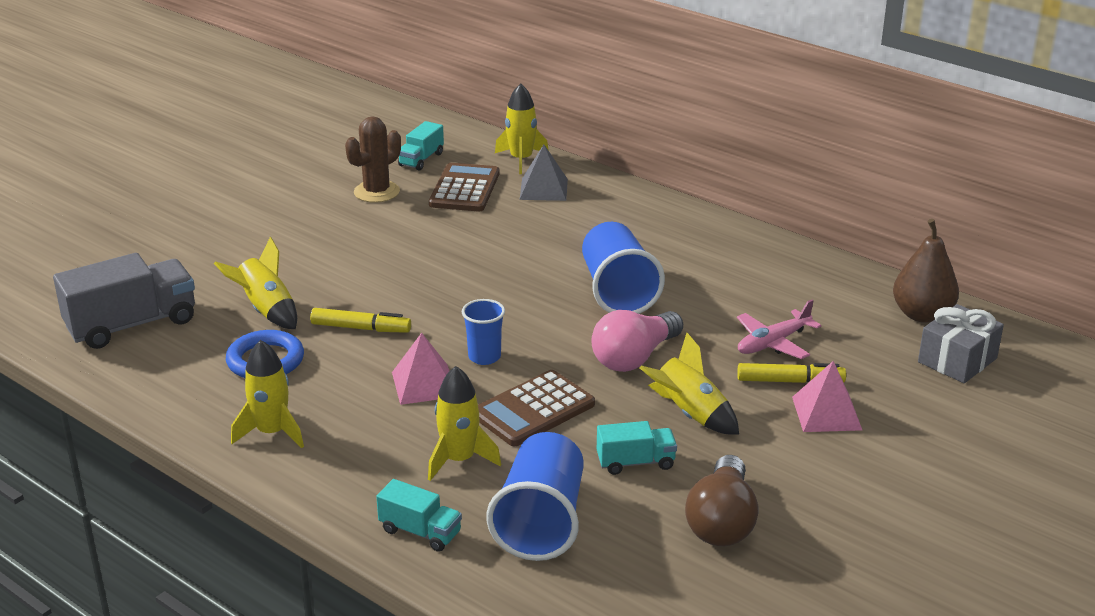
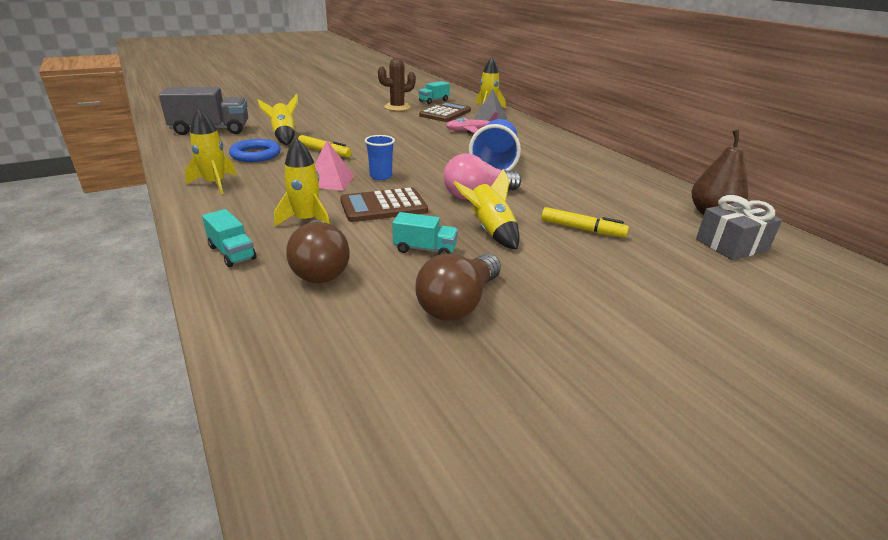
camera: 20 degrees right, 0 degrees up
blue cup [487,432,584,561] -> brown light bulb [286,220,350,283]
pink plane [737,300,821,359] -> pink plane moved to [446,112,499,134]
pink pyramid [792,361,862,432] -> none

